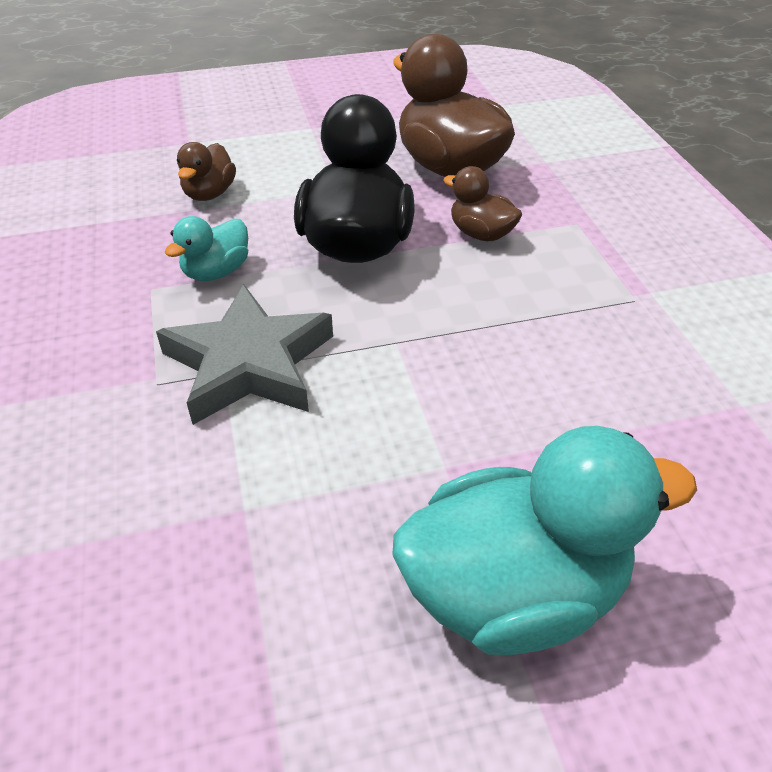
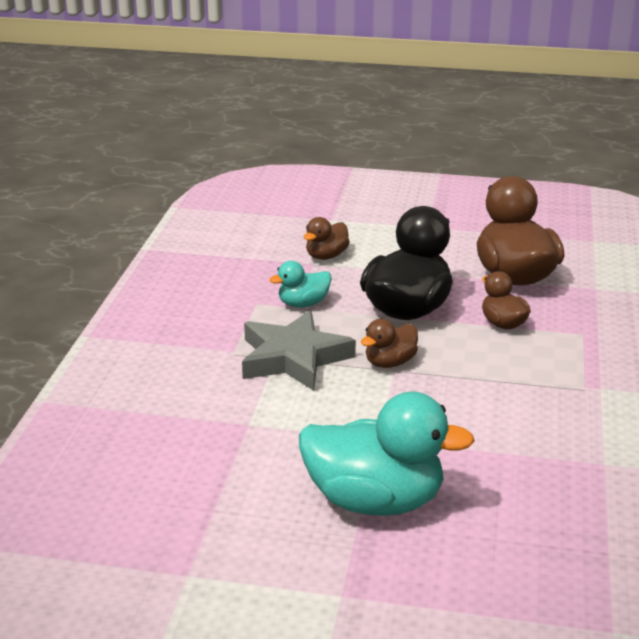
camera: 25 degrees right, 15 degrees down
none -> brown duck [361,319,418,368]

